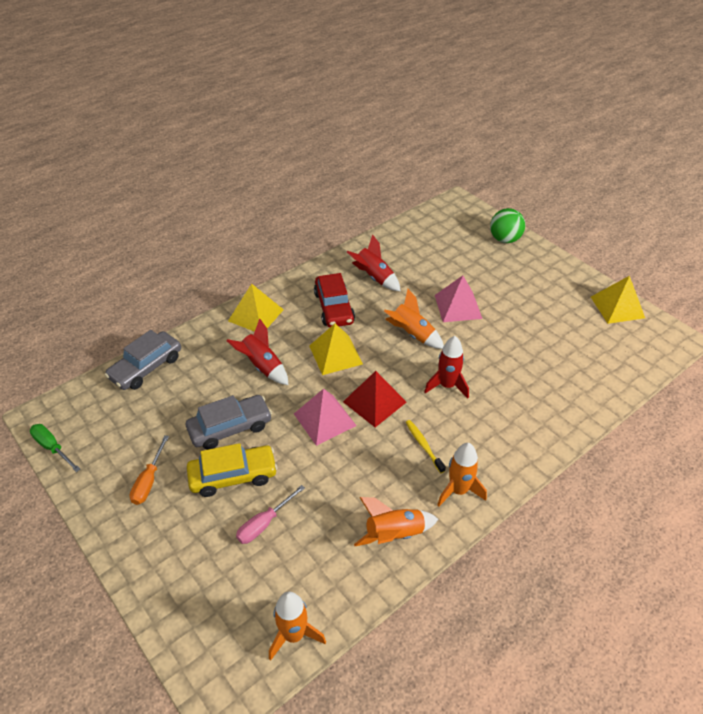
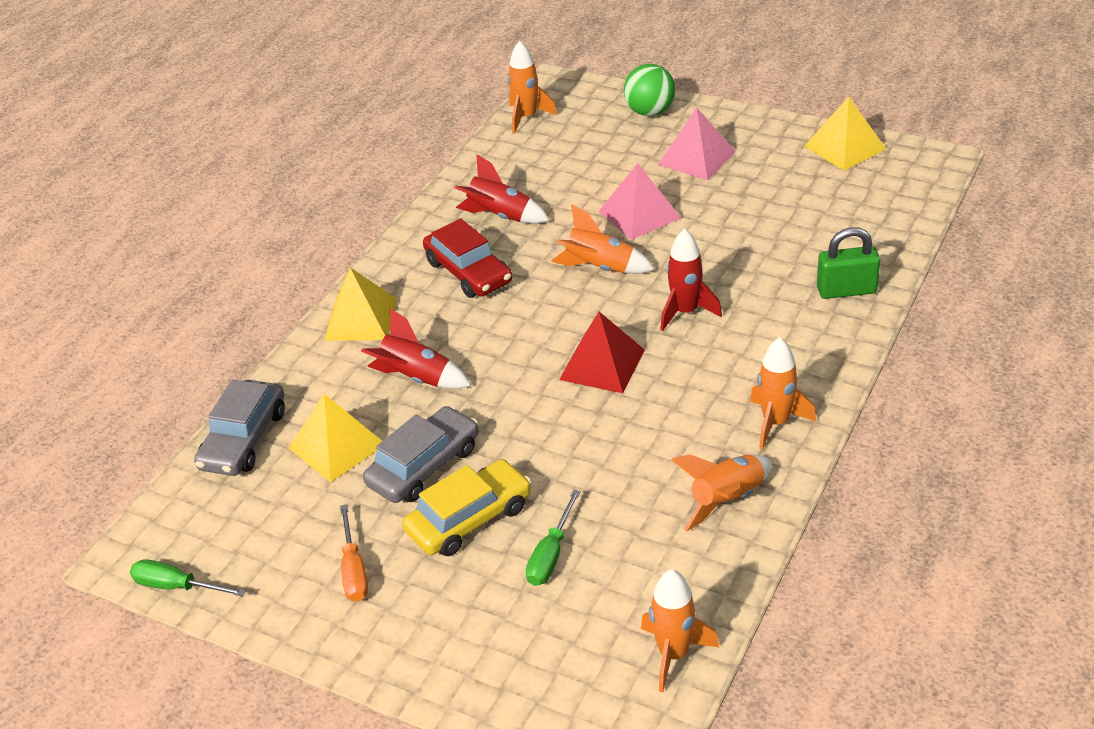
camera: 20 degrees left, 5 degrees down
pink screwdriver [236,485,305,544] -> green screwdriver [526,490,581,586]
pink pyramid [294,388,357,446] -> pink pyramid moved to [658,107,736,180]
yellow pyramid [309,323,363,375] -> yellow pyramid moved to [289,394,382,482]
yellow toothbrush [406,420,446,473] -> none
none -> orange rocket [508,40,557,134]
none -> green padlock [817,227,880,299]

